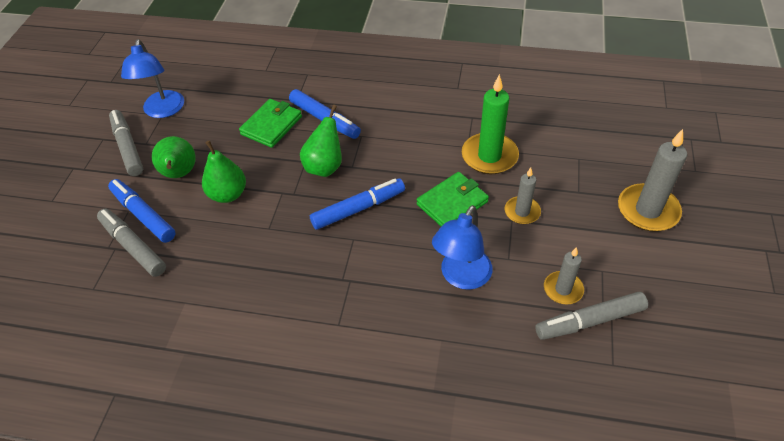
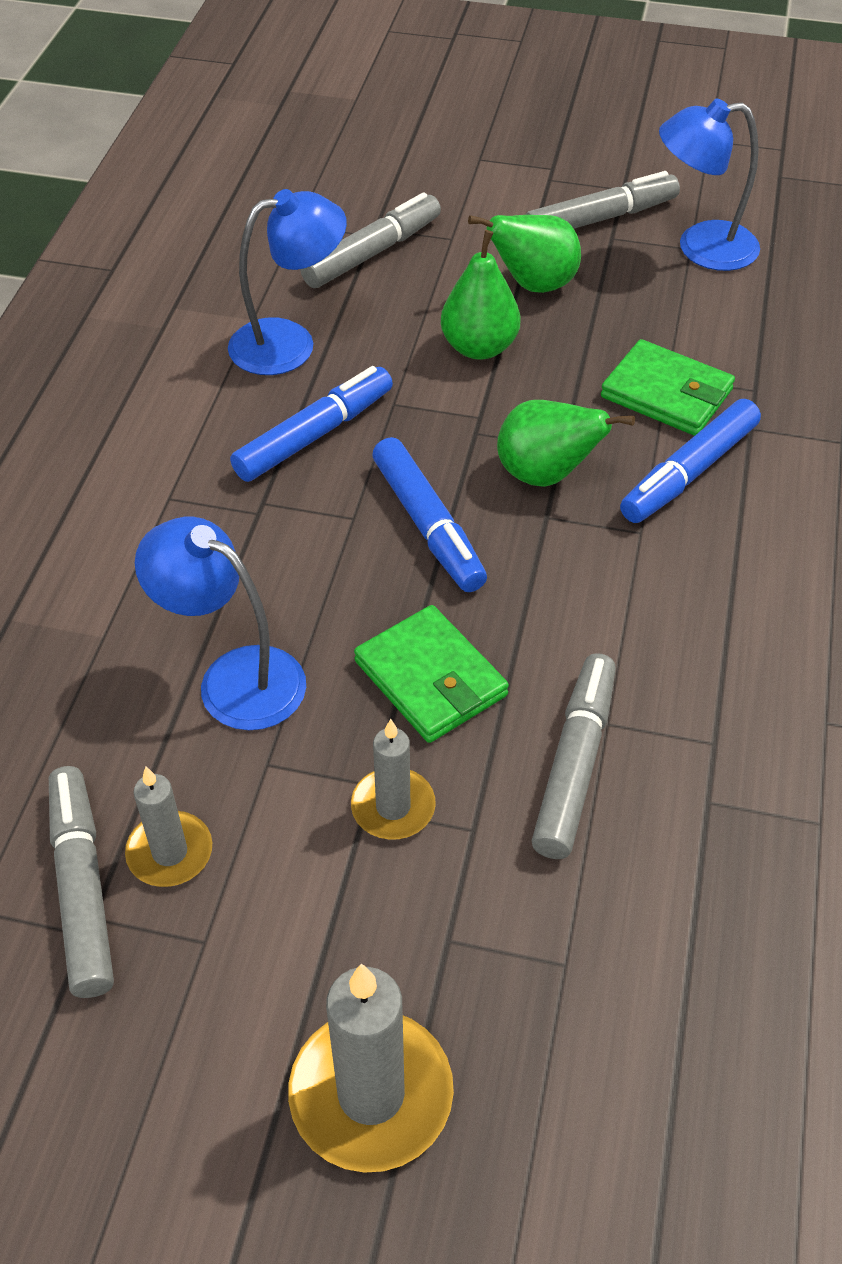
camera: 90 degrees right, 0 degrees up
blue marker [108,179,176,243] -> blue marker moved to [230,366,393,482]
green candle [462,74,519,174] -> grey marker [531,653,616,859]
none -> blue lamp [228,189,347,375]

